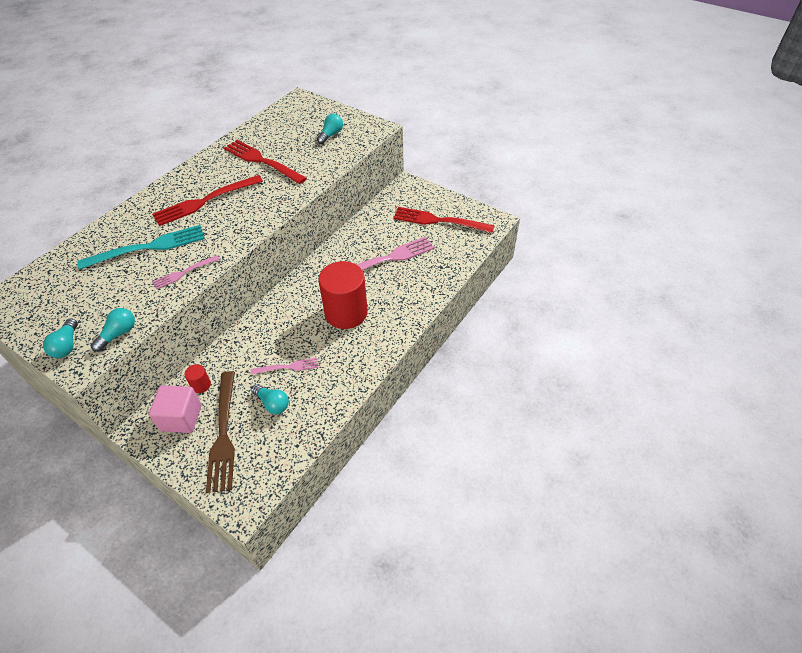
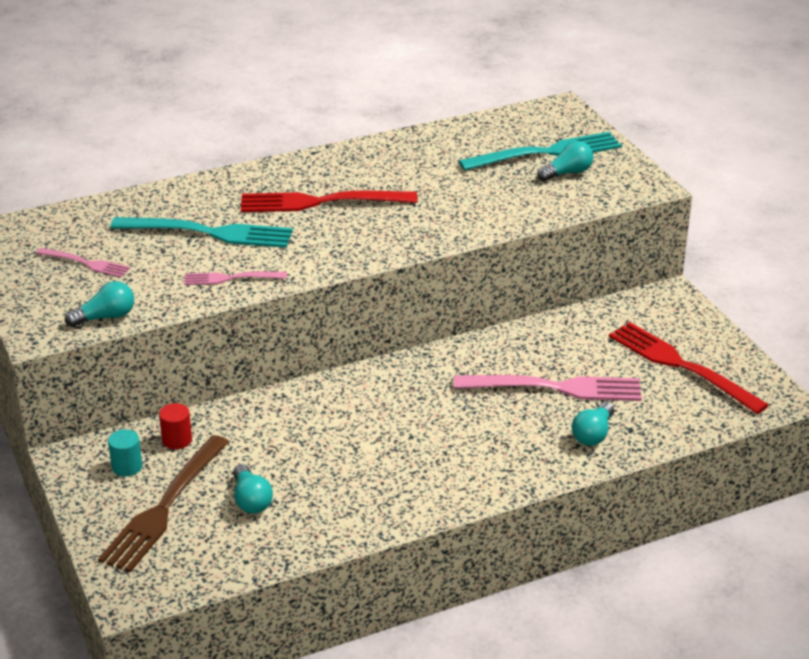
camera: 30 degrees right, 15 degrees down
turquoise light bulb [43,318,78,358] -> turquoise light bulb moved to [572,402,614,446]
pink cube [149,385,202,433] -> turquoise cylinder [108,429,142,477]
red fork [224,140,307,184] -> none
pink fork [251,358,318,375] -> pink fork moved to [36,248,131,278]
red cylinder [318,261,368,329] -> none
none -> turquoise fork [459,132,622,171]

